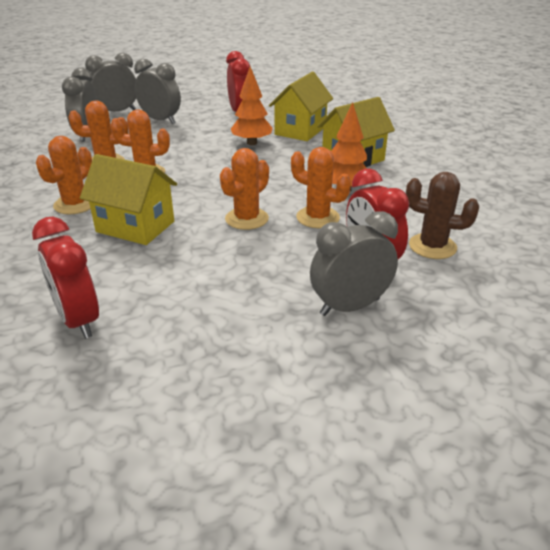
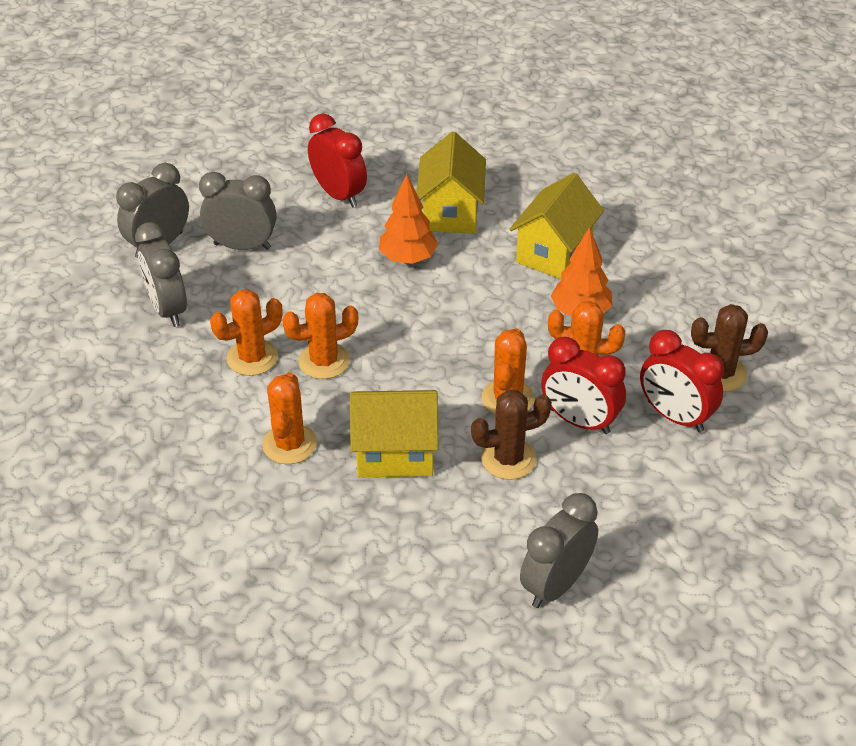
camera: 25 degrees left, 10 degrees up
red clock [32,217,99,339] -> red clock moved to [541,337,626,434]
grey clock [310,211,398,316] -> grey clock moved to [520,493,598,608]
none -> brown cactus [471,390,552,480]

